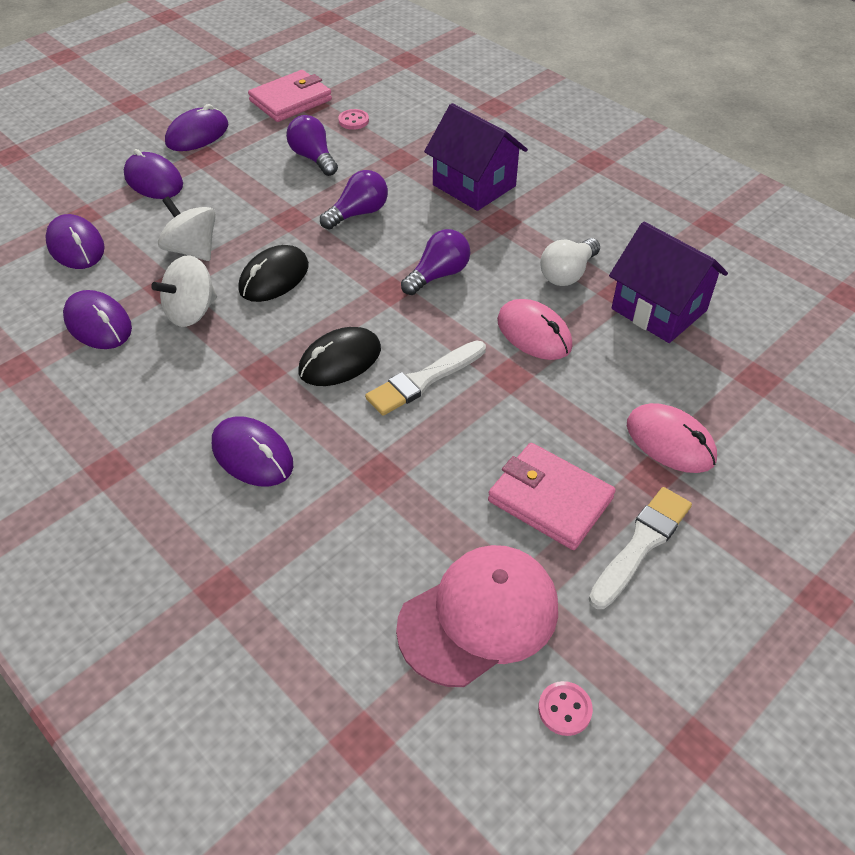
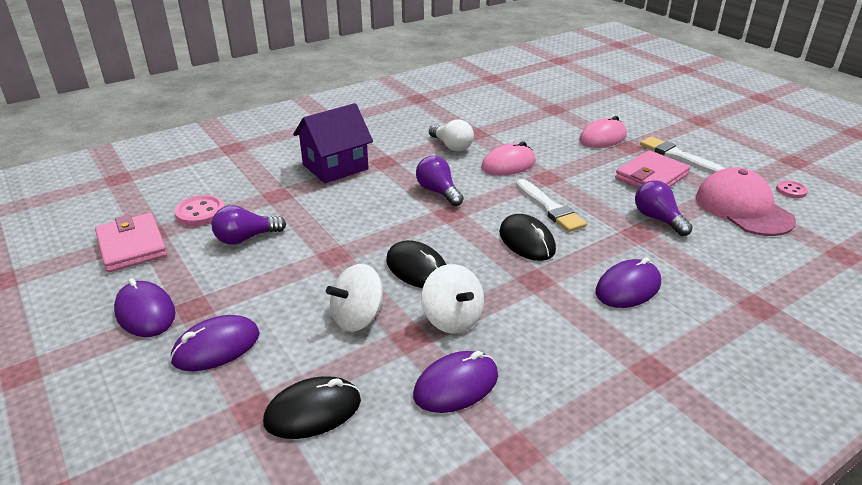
camera: 80 degrees left, 15 degrees down
purple mouse [45,214,105,269] -> black mouse [263,376,361,439]
purple light bulb [320,170,388,230] -> purple light bulb moved to [635,180,693,236]
pink button [338,109,369,130] -> pink button [174,195,225,226], size x1.61
purple house [609,222,728,343] -> none

